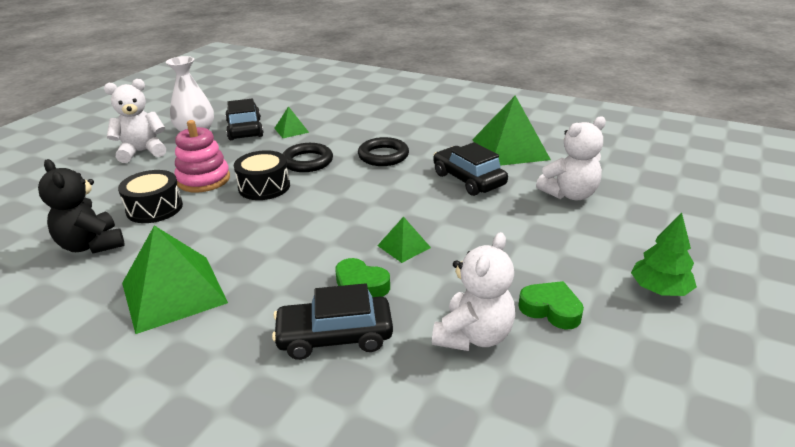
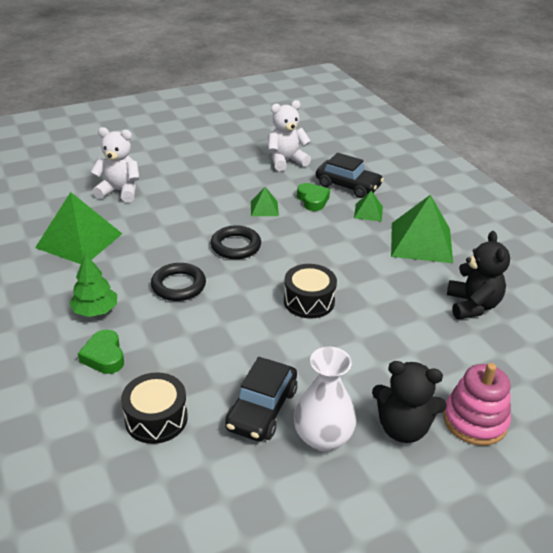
camera: 145 degrees left, 5 degrees up
white teddy bear [104,79,166,163] -> black teddy bear [372,361,447,443]
black drum [118,170,183,223] -> black drum moved to [121,372,188,444]
pink stacking toy [174,120,230,192] -> pink stacking toy moved to [443,363,511,446]
green pyramid [274,106,309,138] -> green pyramid moved to [354,191,383,222]
black ring [282,143,333,172] -> black ring moved to [211,225,261,259]
black car [433,142,508,196] -> none
green heart [518,281,584,329] -> green heart moved to [78,330,124,374]
green tree [631,212,697,296] -> green tree moved to [69,253,117,317]

